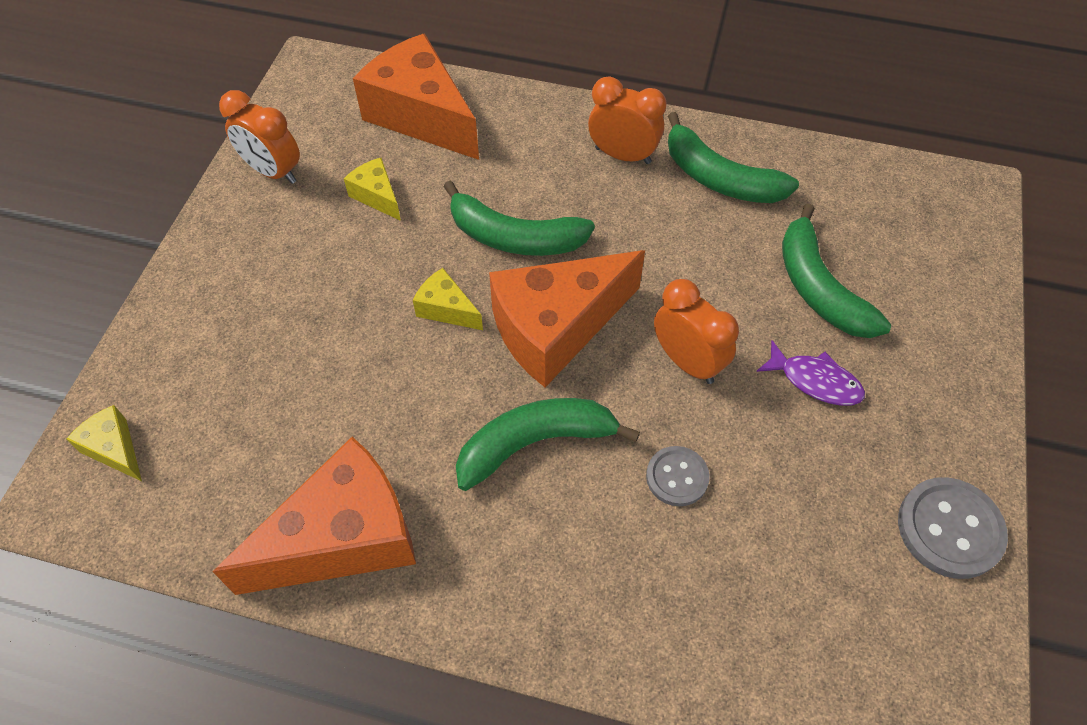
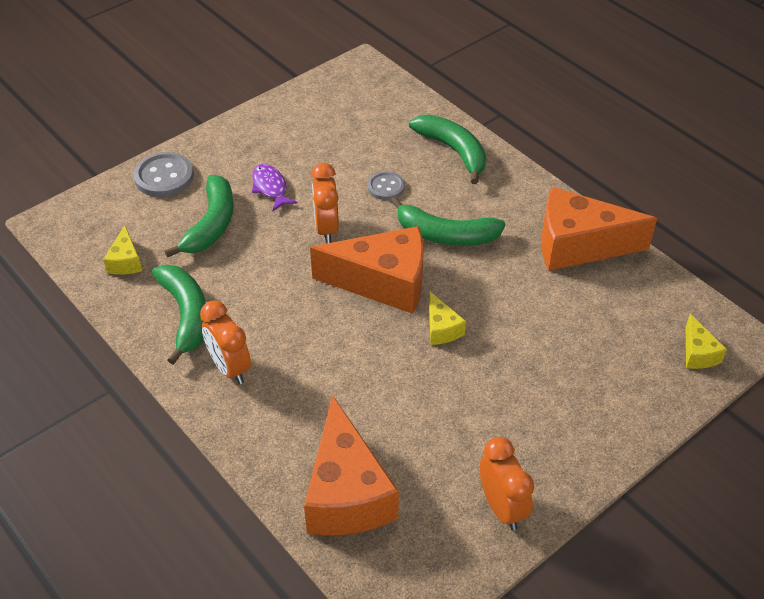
camera: 145 degrees left, 10 degrees down
yellow cheese [344,158,401,221] -> yellow cheese moved to [103,225,142,275]
green banana [443,181,595,256] -> green banana moved to [409,115,486,184]
grey button [898,477,1008,579] -> grey button moved to [133,152,194,197]

